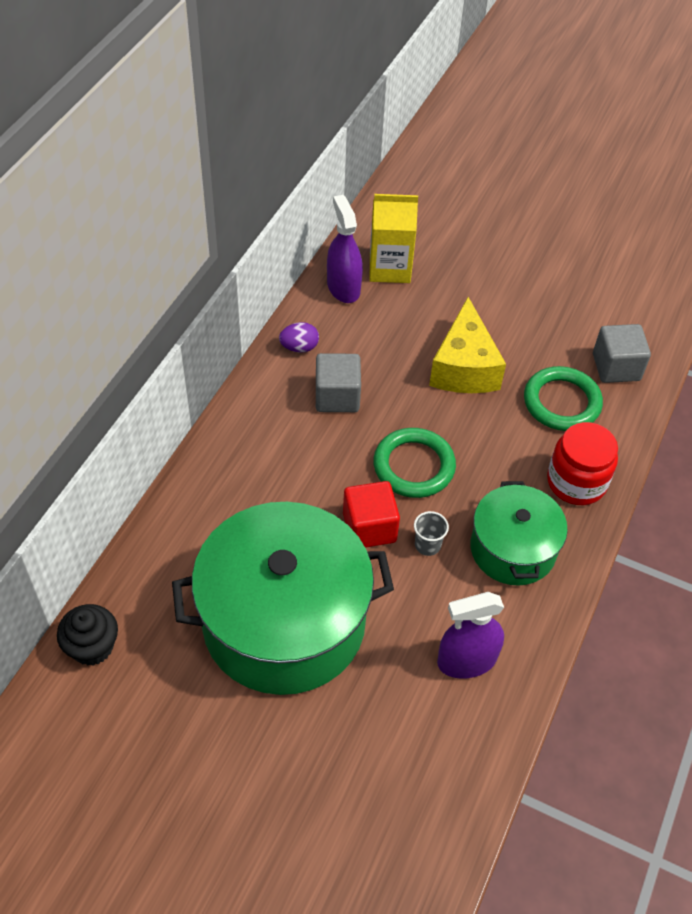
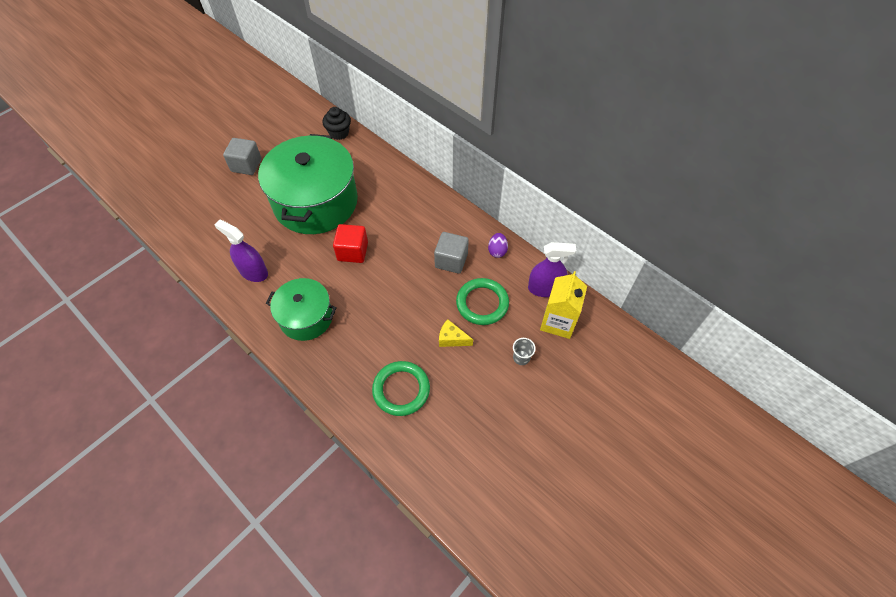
camera: 110 degrees right, 5 degrees up
green ring [373,428,456,498] -> green ring moved to [456,278,509,325]
grey cup [414,511,449,556] -> grey cup moved to [513,338,536,365]
yellow cheese [429,297,506,393] -> yellow cheese [439,319,473,347], size x0.51
purple spray bottle [437,592,504,679] -> purple spray bottle turned 60 degrees counterclockwise [214,220,268,282]
red jar [547,422,618,505] -> none
grey cube [593,324,651,383] -> grey cube moved to [223,138,262,175]

